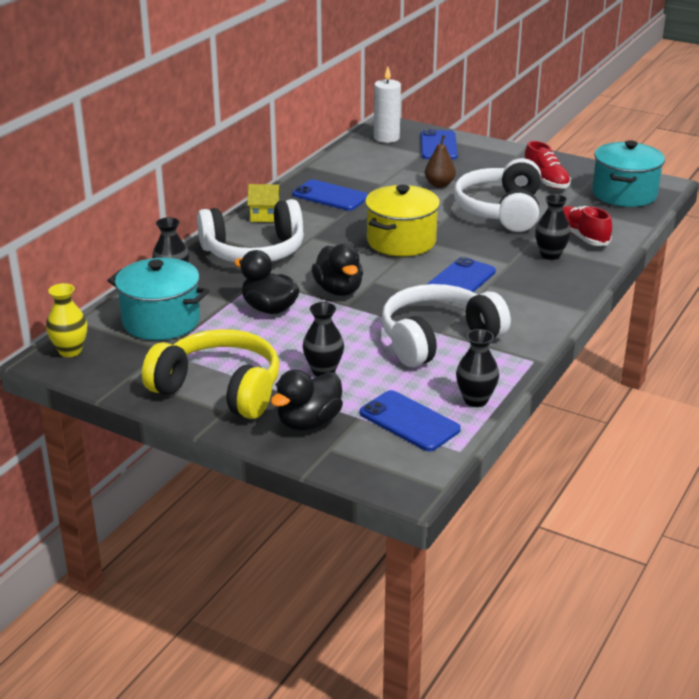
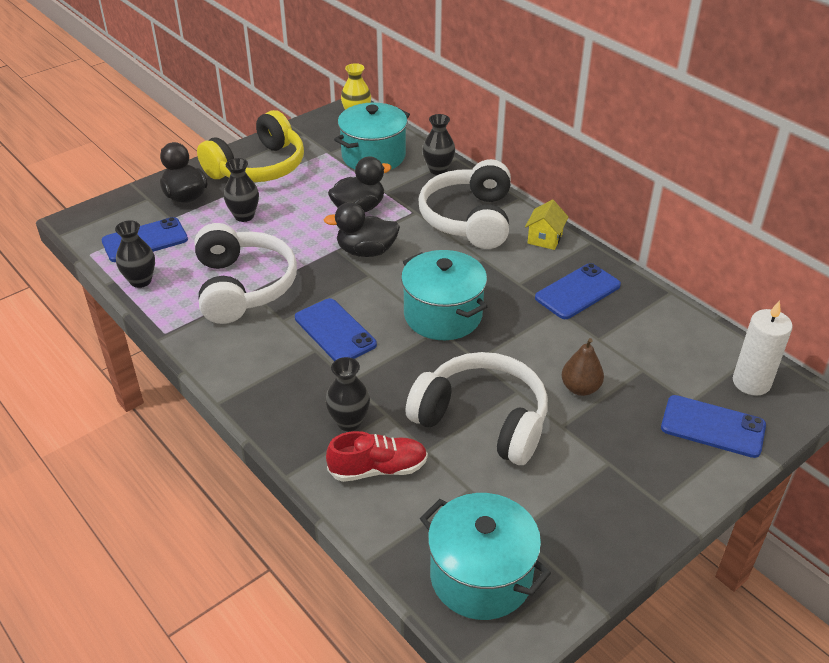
camera: 110 degrees right, 10 degrees up
yellow pot [365,185,440,256] -> turquoise pot [401,250,487,340]
red shoe [525,141,571,189] -> none

